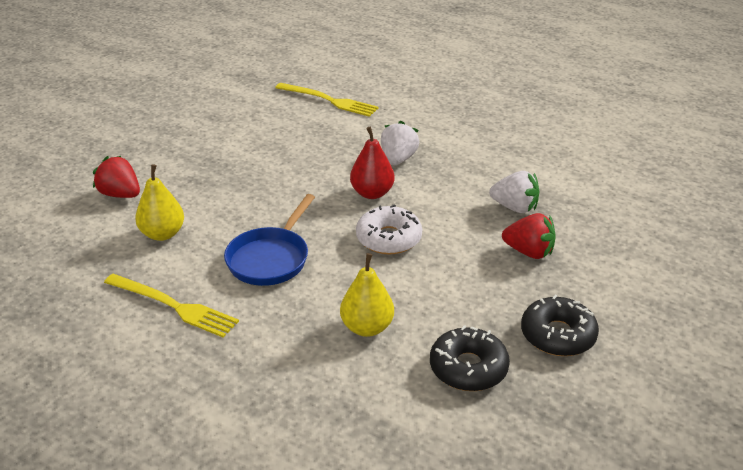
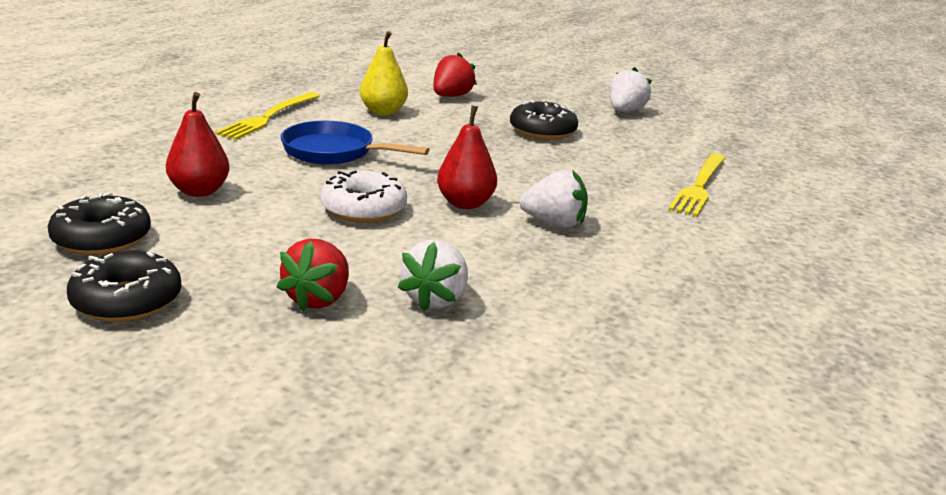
camera: 85 degrees right, 10 degrees down
yellow pear [340,253,394,337] -> red pear [166,92,230,197]
none -> black donut [510,100,578,140]
none -> white strawberry [609,67,652,112]

